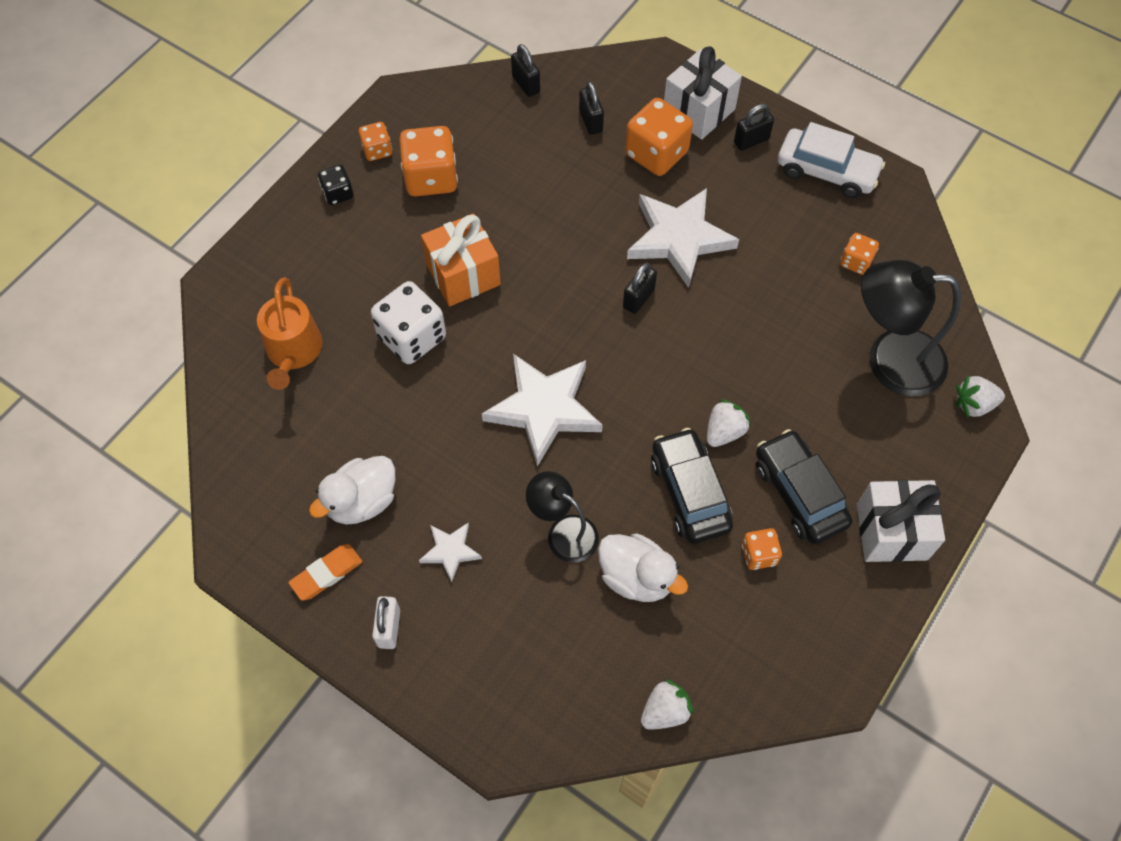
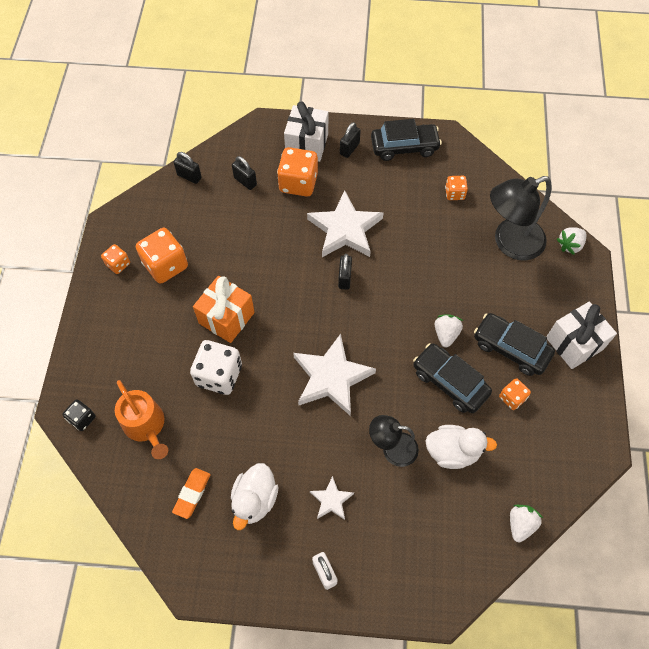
camera: 30 degrees left, 0 degrees up
orange eraser [289,544,362,601] -> orange eraser moved to [172,468,211,519]
black dice [318,165,354,205] -> black dice moved to [62,399,96,431]
white car [778,122,885,198] -> black car [371,119,442,161]

